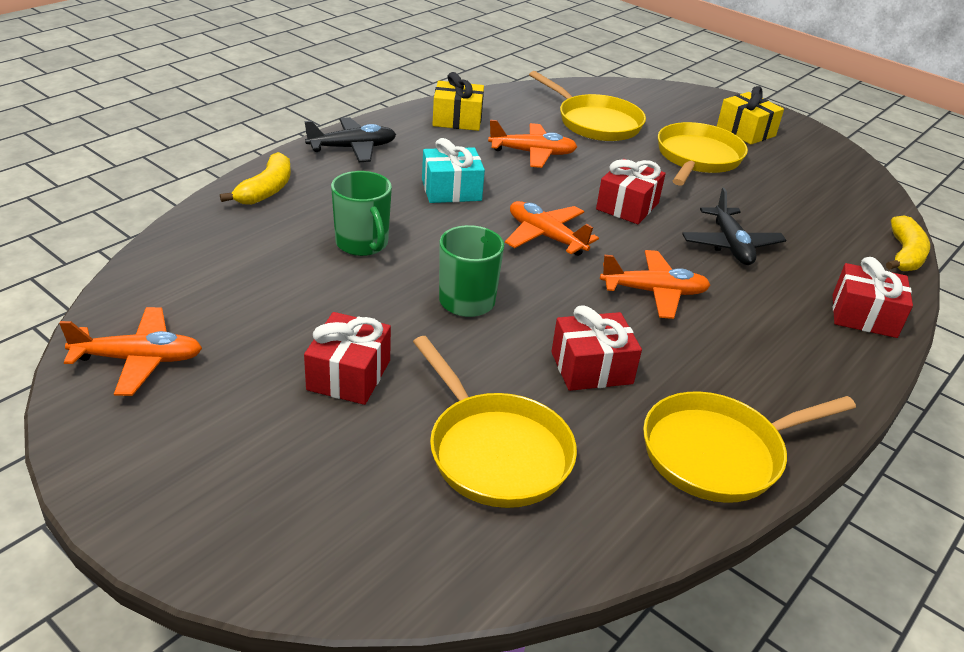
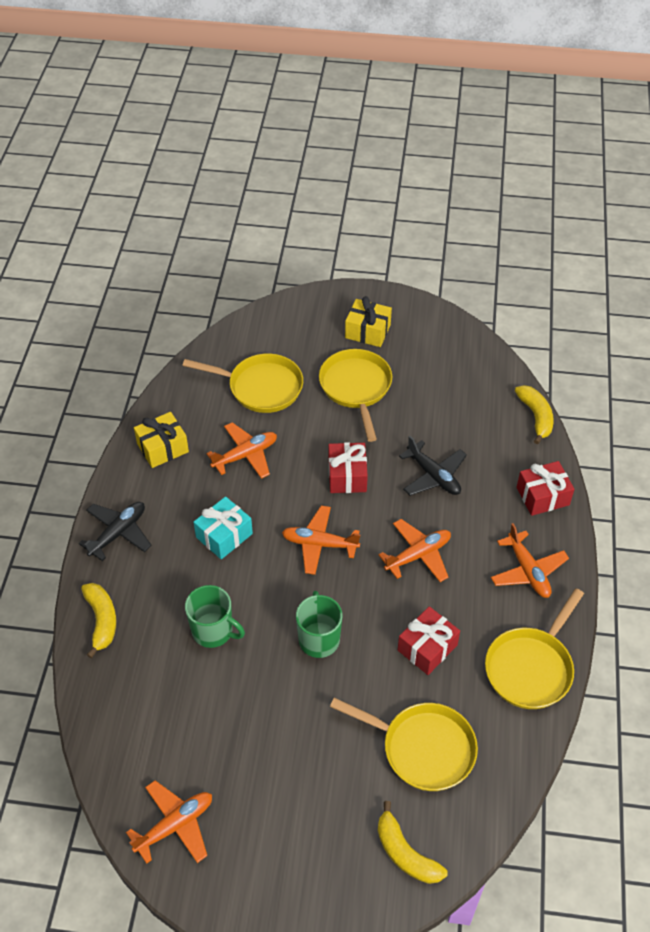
camera: 30 degrees left, 15 degrees up
red gift [304,312,391,405] -> none
none -> yellow banana [378,801,448,884]
none -> orange plane [491,523,569,598]

